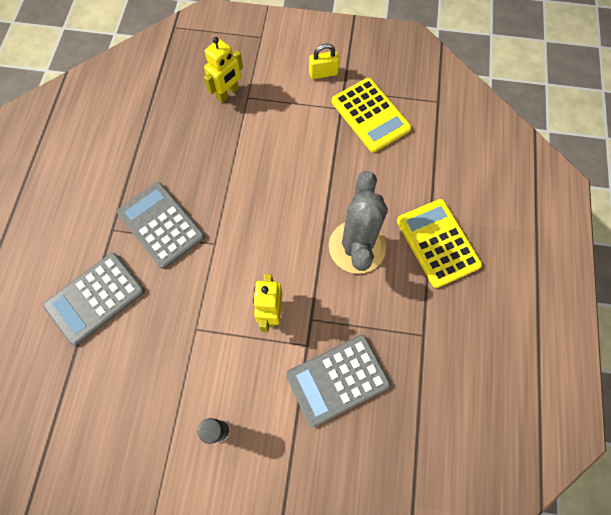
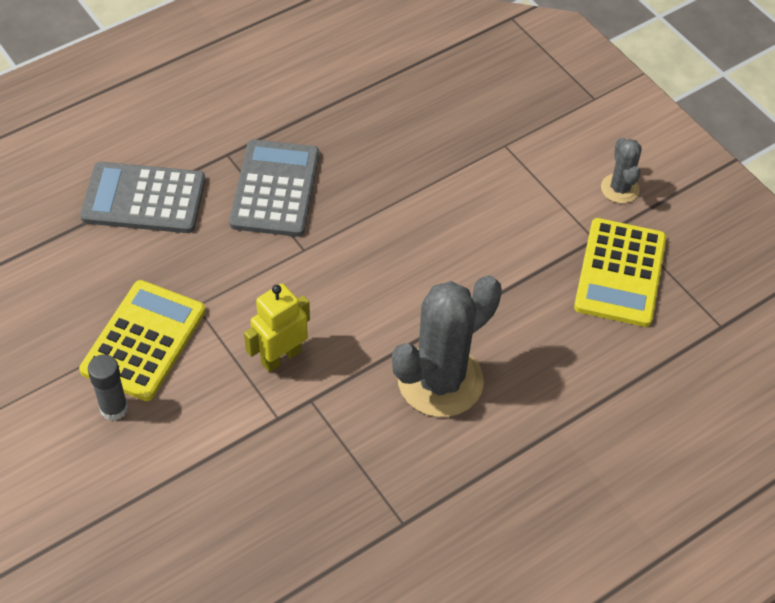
camera: 45 degrees right, 15 degrees down
yellow robot [204,37,243,103] -> none
grey calculator [286,335,390,427] -> none
yellow padlock [309,44,339,79] -> grey cactus [601,138,642,203]
yellow calculator [397,199,482,288] -> yellow calculator moved to [79,280,206,401]

